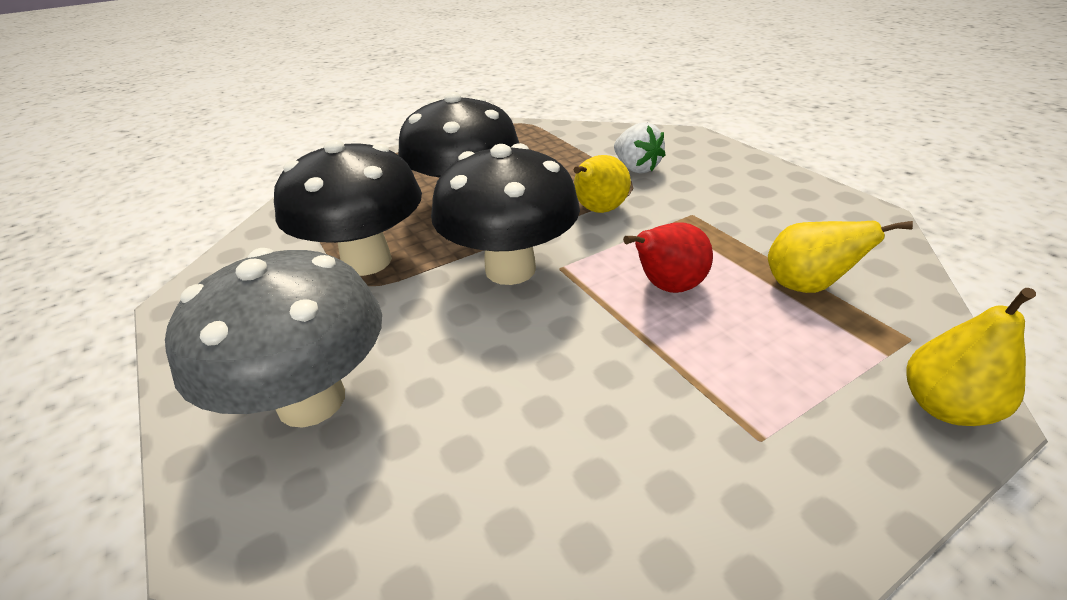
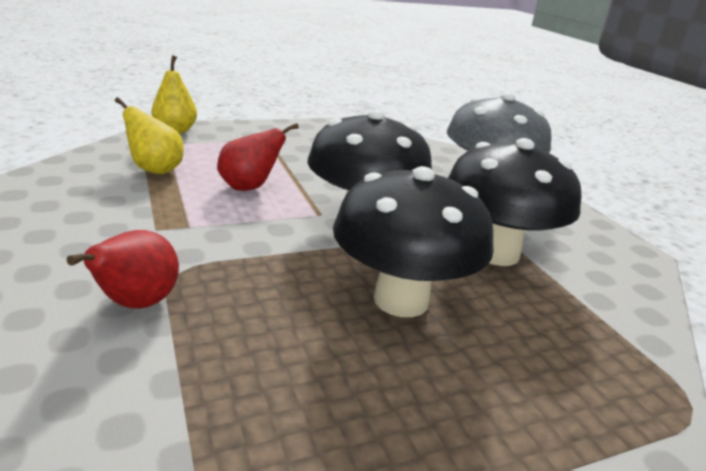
camera: 175 degrees left, 10 degrees down
yellow pear [574,155,631,213] -> none
white strawberry [614,122,666,174] -> red pear [67,230,179,309]

